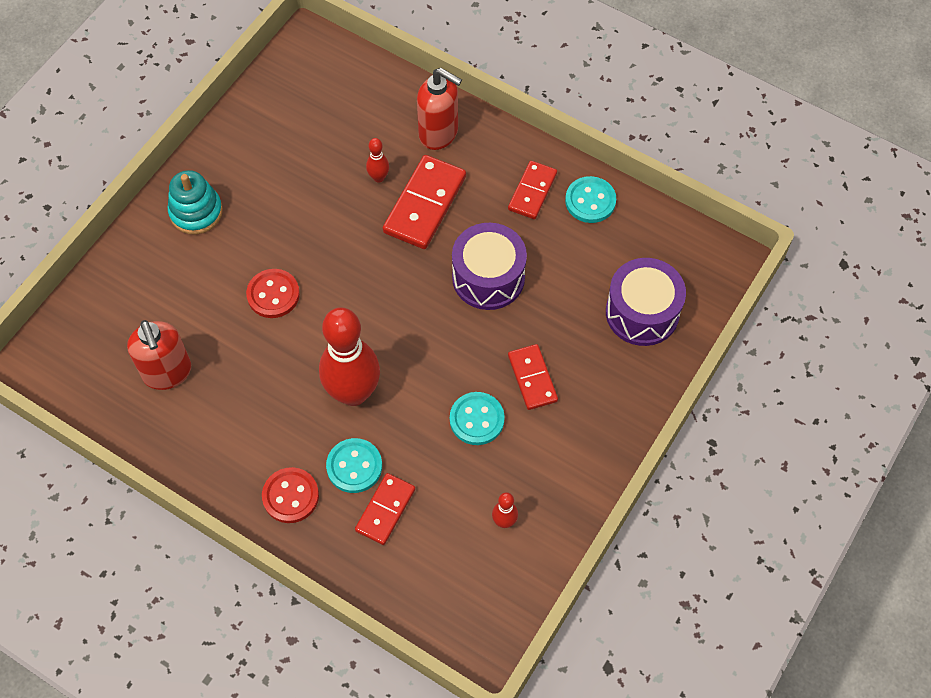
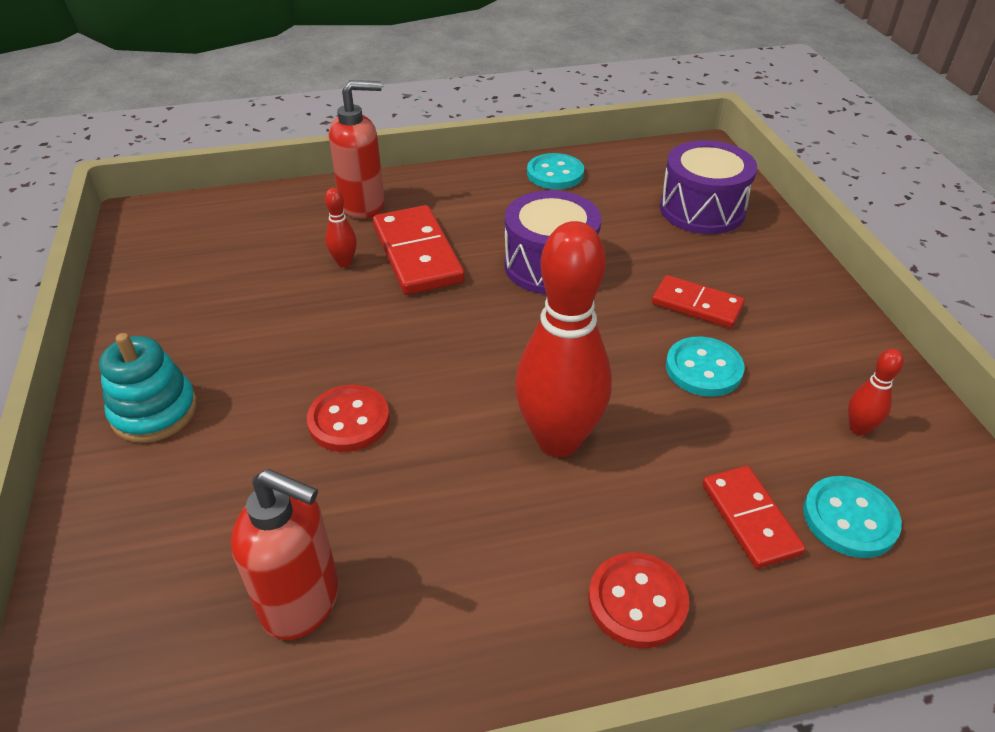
camera: 45 degrees left, 20 degrees down
turquoise button [326,438,382,493] -> turquoise button moved to [803,476,902,558]
red domino [508,161,557,219] -> none

